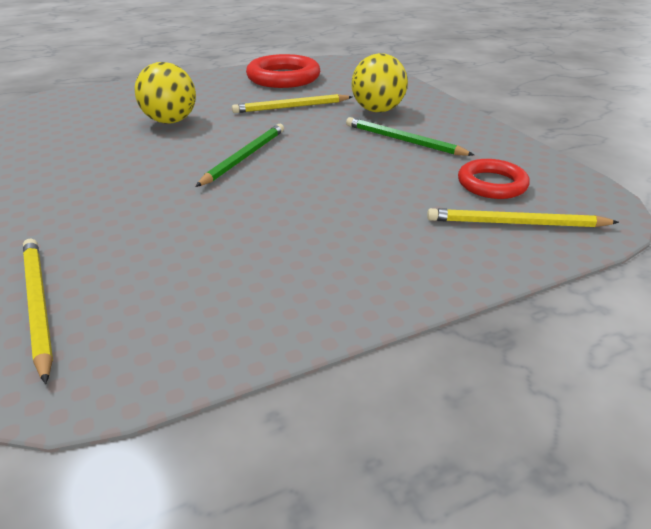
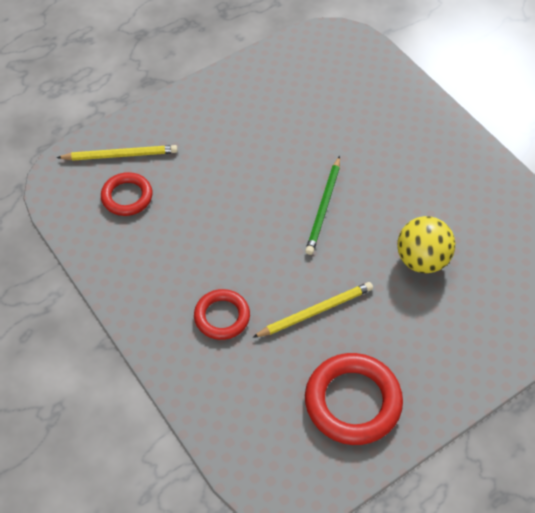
camera: 170 degrees right, 20 degrees up
yellow pencil [23,239,53,384] -> none
green pencil [346,117,474,156] -> none
yellow ball [352,53,408,112] -> red ring [194,289,250,340]

